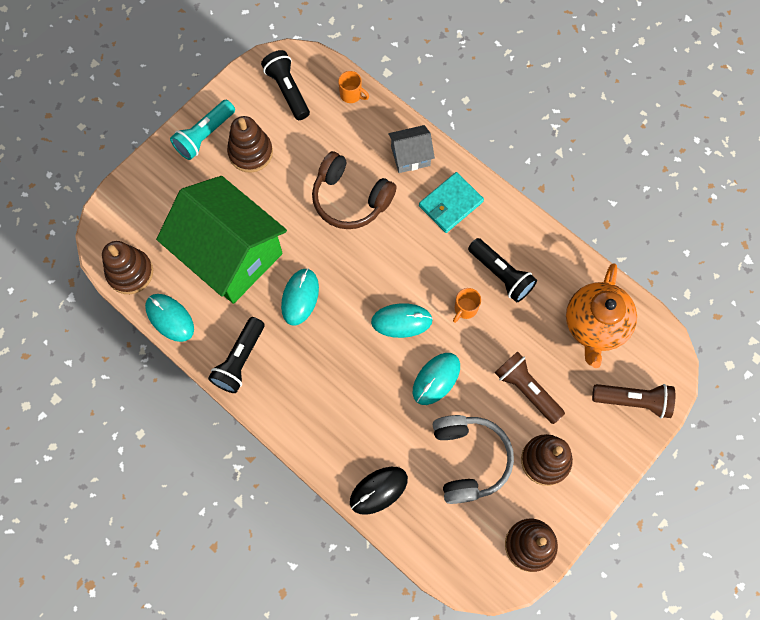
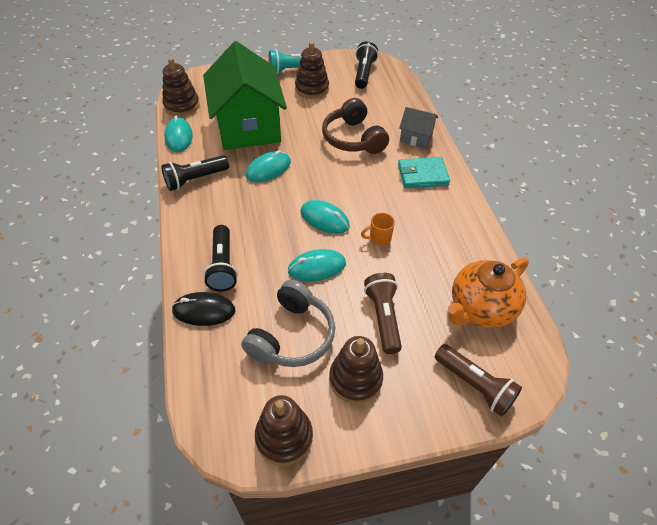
camera: 35 degrees right, 20 degrees down
orange mug [338,71,369,103] -> none
black flashlight [468,238,537,303] -> black flashlight moved to [204,225,238,291]

